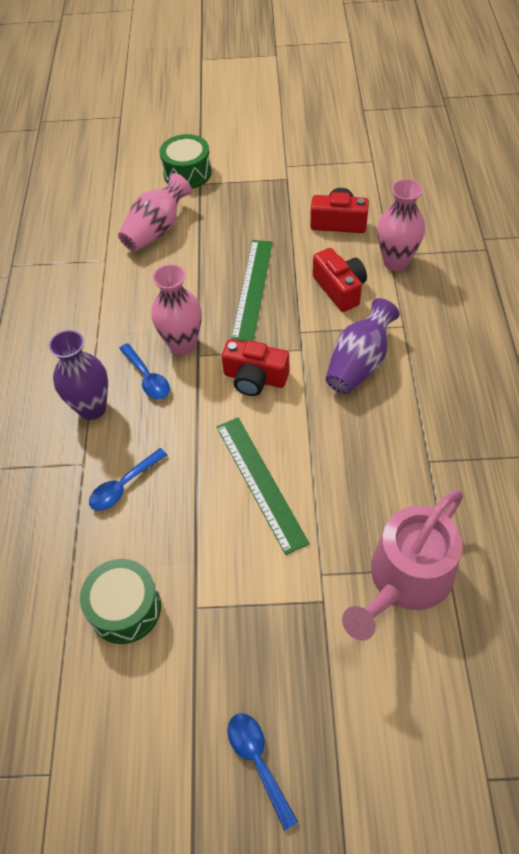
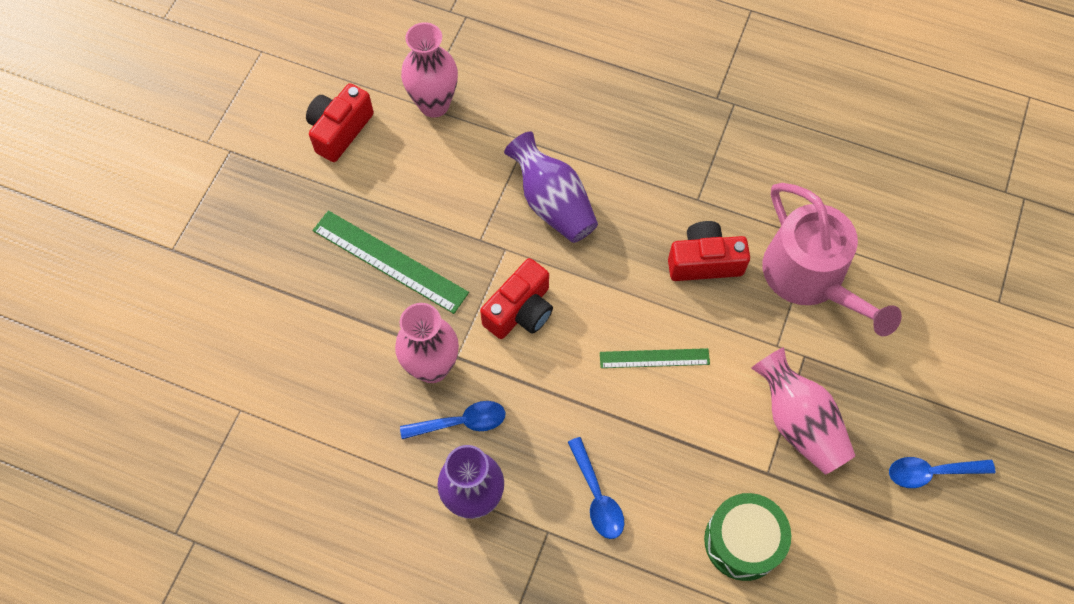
camera: 70 degrees left, 10 degrees up
pink vase [118,173,192,251] -> pink vase moved to [751,347,855,475]
green drum [159,134,212,189] -> none
green ruler [216,417,310,555] -> green ruler [600,348,710,368], size x0.61
red camera [313,248,367,312] -> red camera moved to [668,221,750,281]

